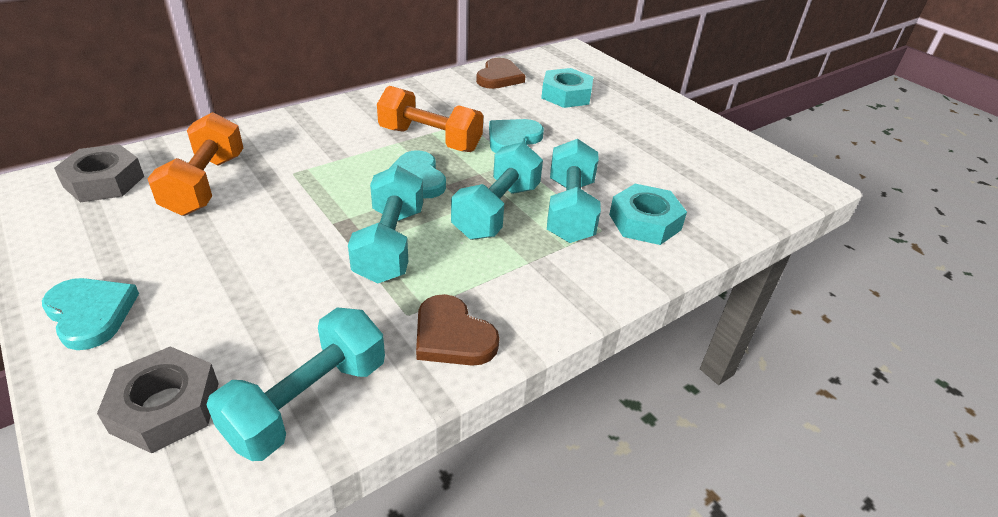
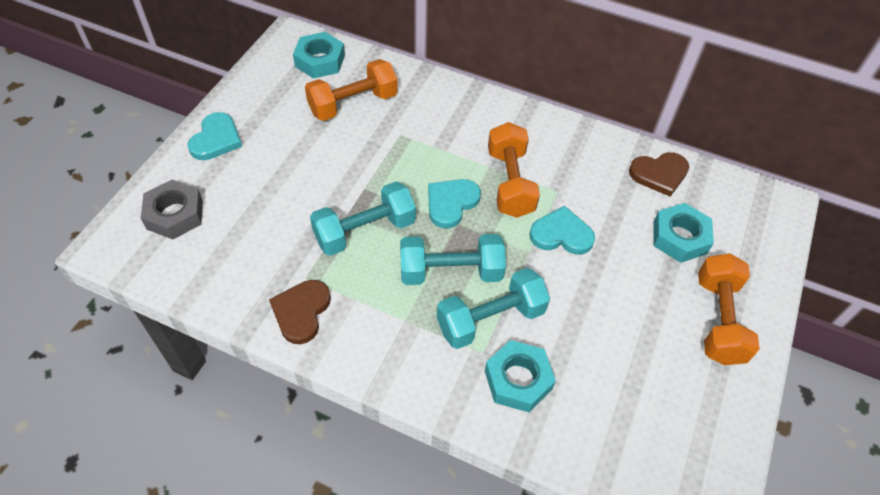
camera: 60 degrees right, 15 degrees up
grey nut [54,144,144,202] -> turquoise nut [293,32,345,79]
turquoise dumbbell [207,308,385,461] -> none
none -> orange dumbbell [698,253,760,365]

